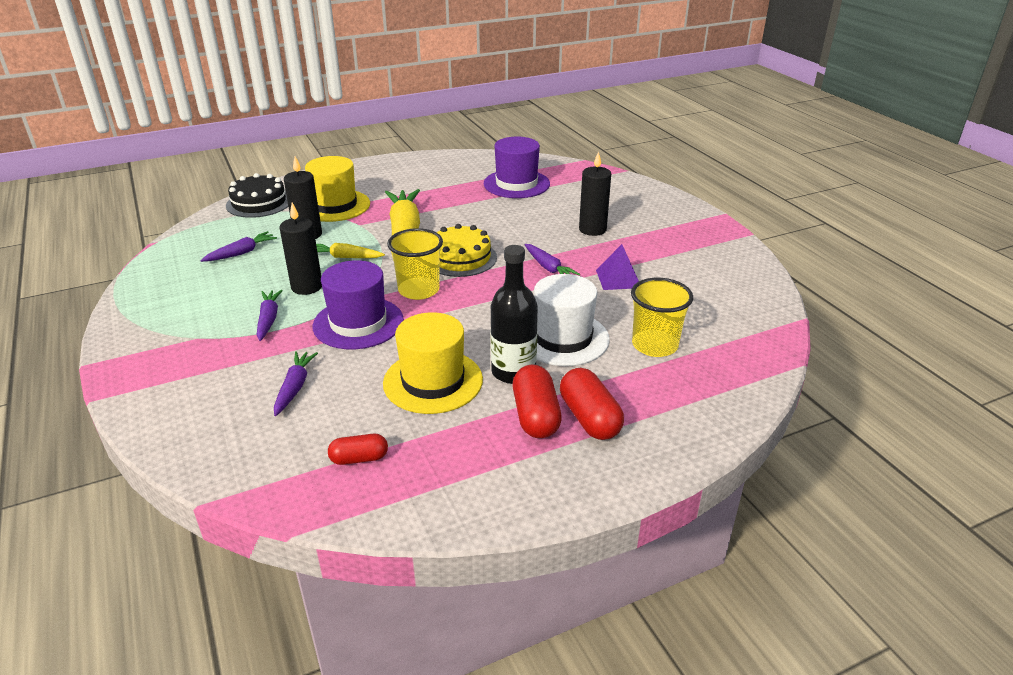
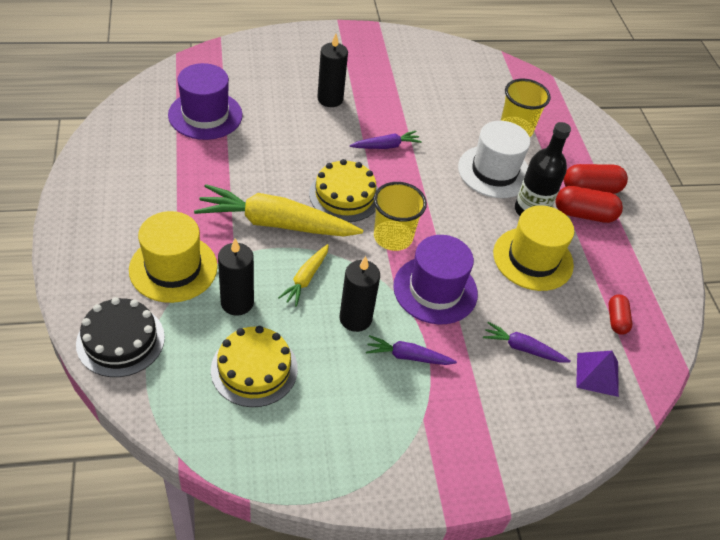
camera: 80 degrees left, 15 degrees up
purple carrot [200,231,277,262] -> yellow cake [211,326,298,407]
purple pyramid [596,244,639,290] -> purple pyramid moved to [576,351,619,397]

